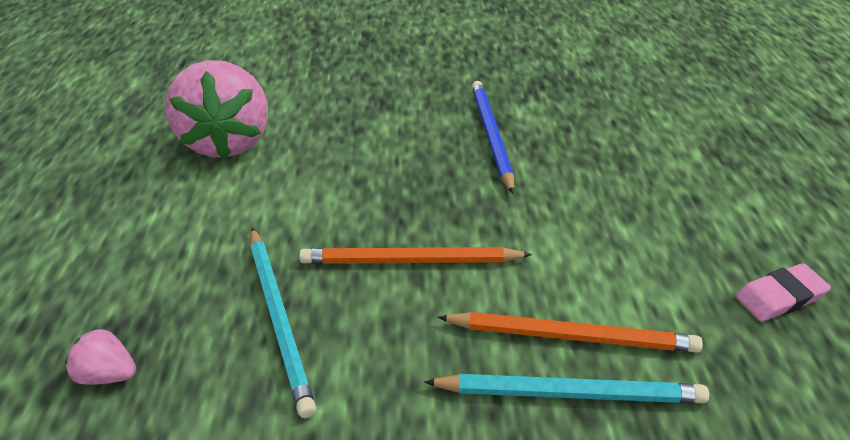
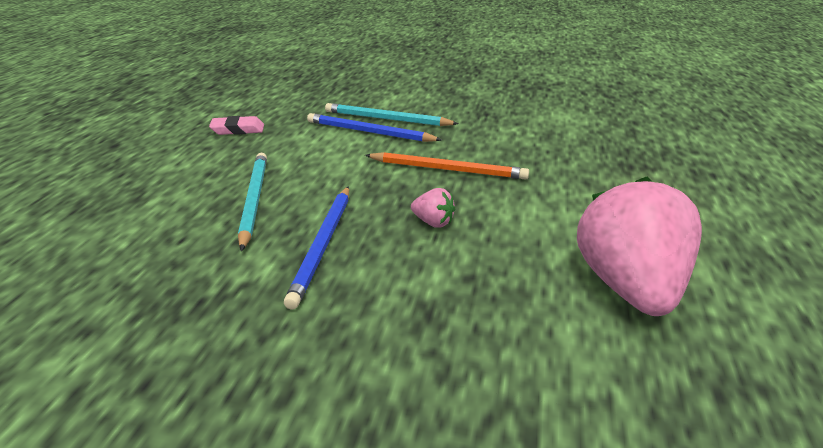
camera: 165 degrees left, 10 degrees down
pink strawberry [65,328,136,385] -> pink strawberry moved to [411,188,455,228]
turquoise pencil [250,228,316,418] -> turquoise pencil moved to [238,153,267,251]
orange pencil [437,312,703,353] -> blue pencil [307,113,442,142]

